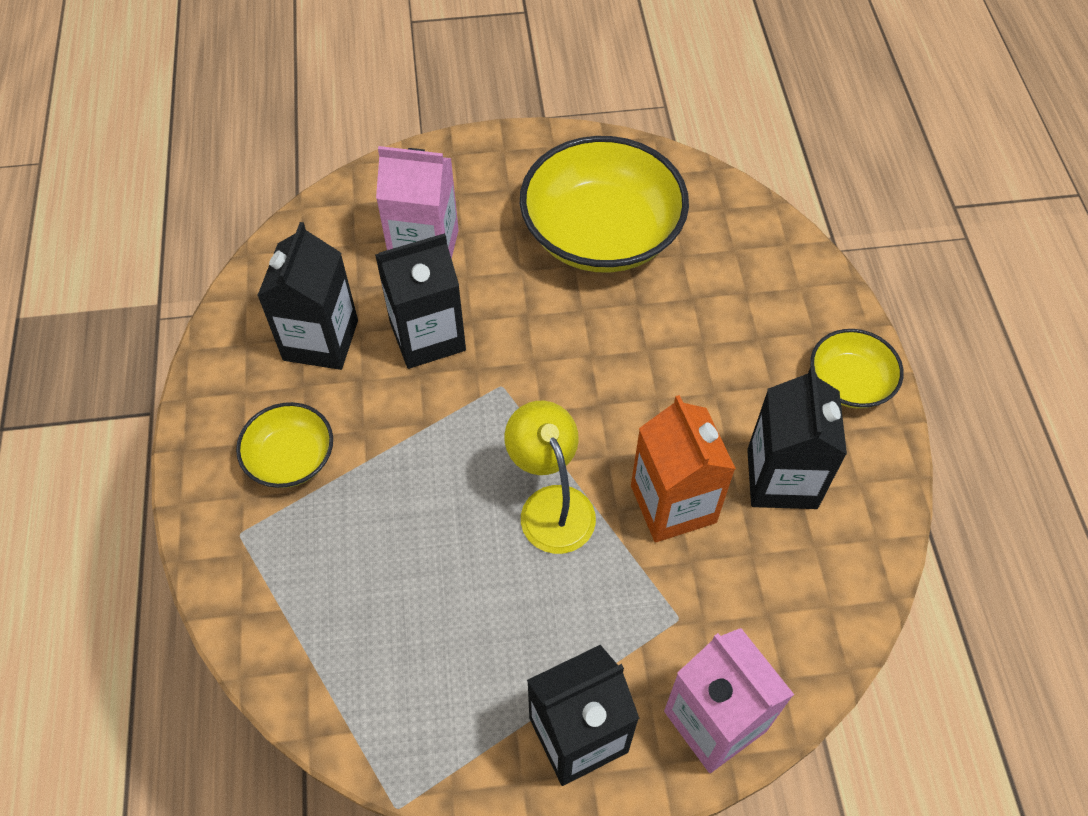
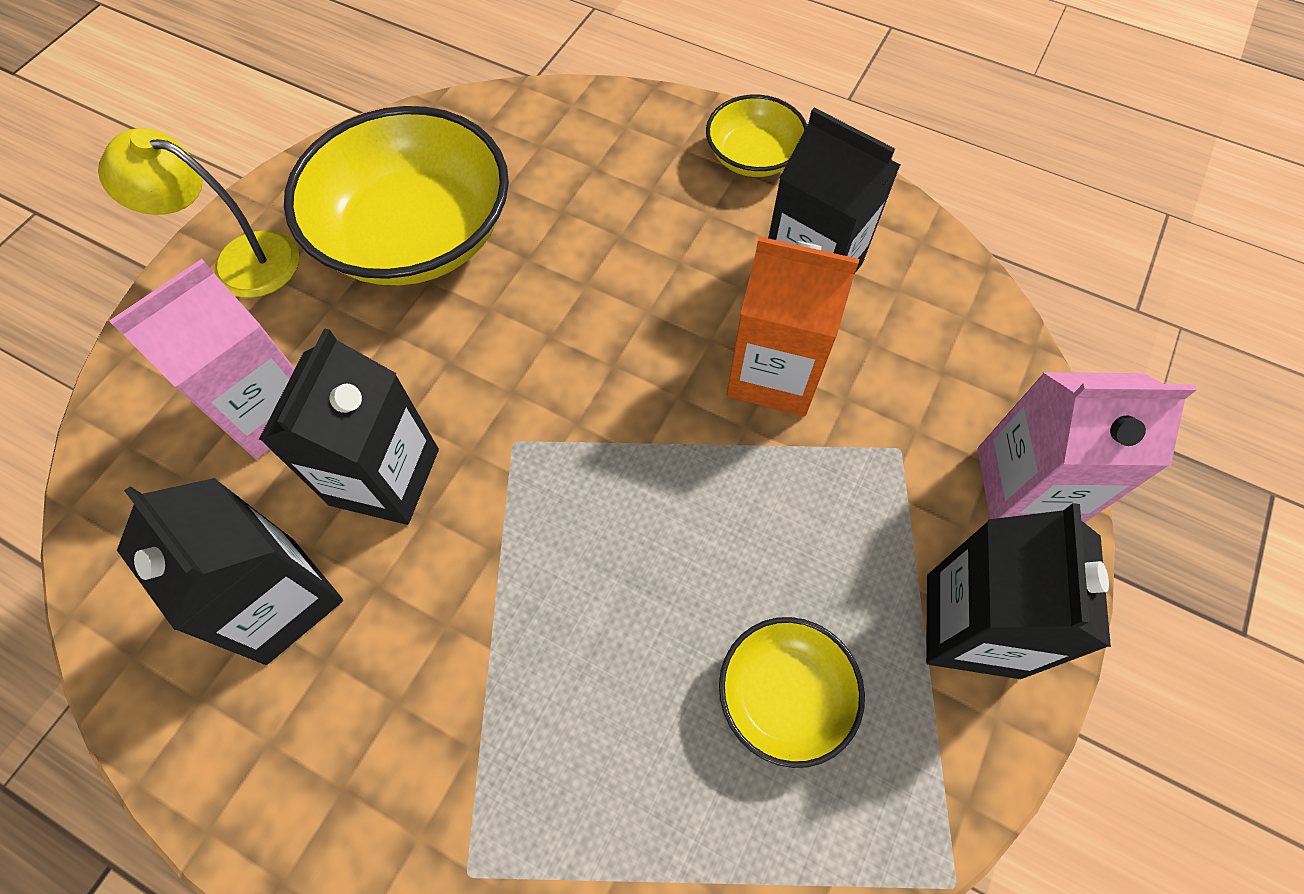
camera: 55 degrees left, 5 degrees up
yellow bowl [236,402,333,488] -> yellow bowl moved to [719,617,865,768]
yellow lamp [504,401,596,554] -> yellow lamp moved to [98,128,299,298]

